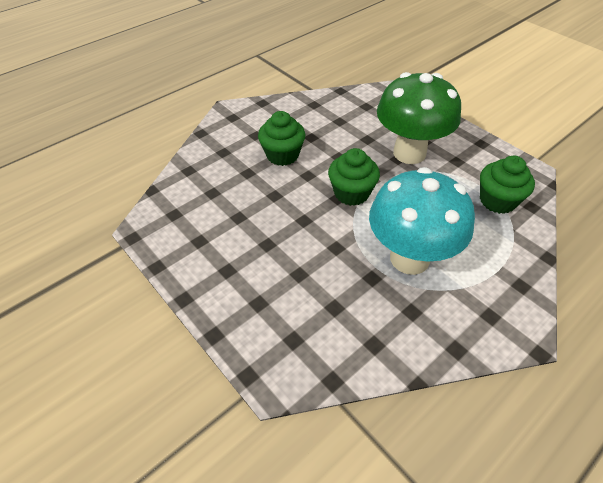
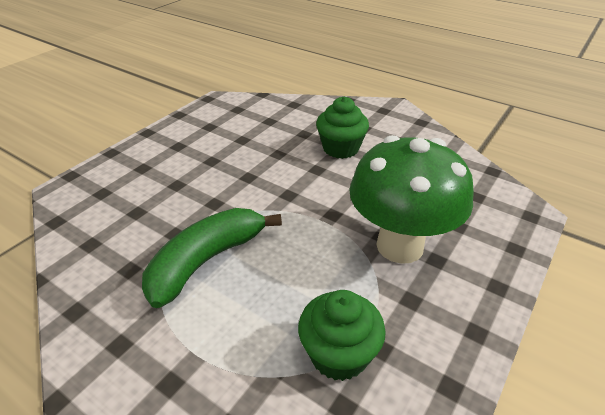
camera: 75 degrees right, 10 degrees down
green cupcake [328,148,380,206] -> none
turquoise mushroom [369,167,475,275] -> green banana [142,208,282,308]

